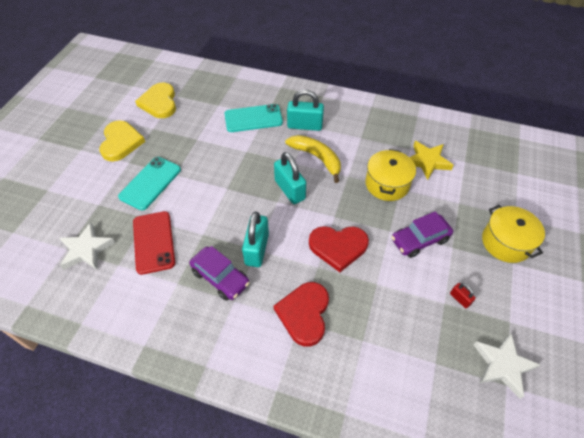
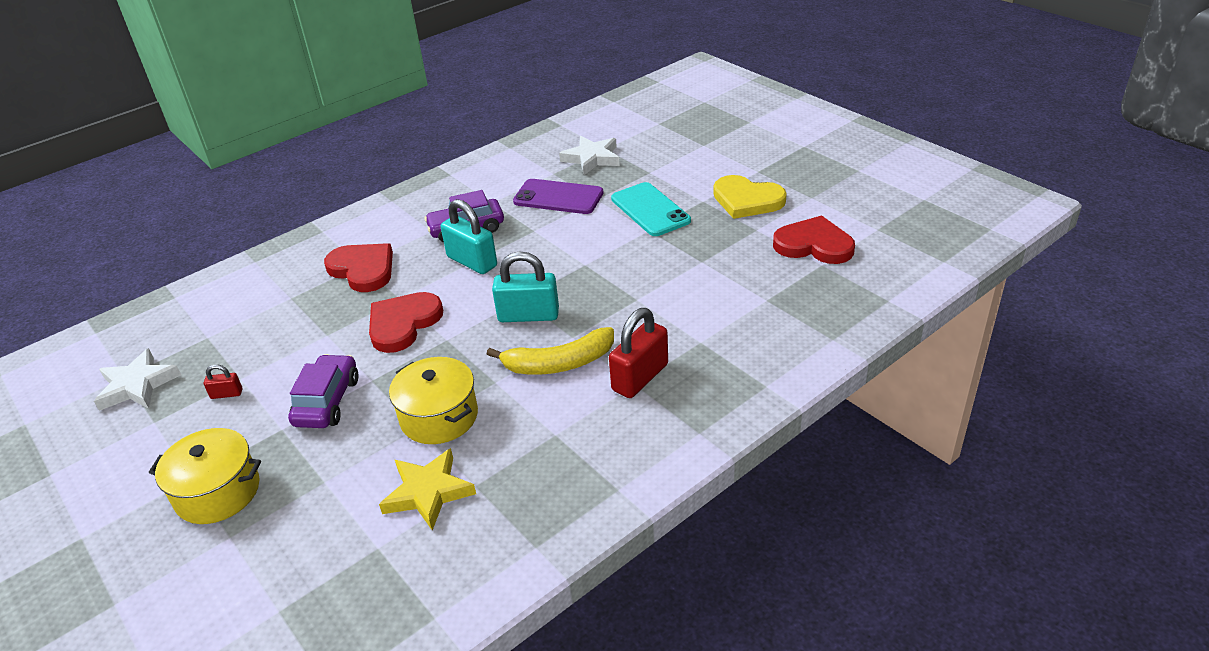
camera: 125 degrees right, 15 degrees down
red phone [133,211,175,275] -> purple phone [513,179,603,214]
yellow heart [135,83,176,118] -> red heart [773,216,855,264]
turquoise phone [224,104,283,132] -> none
turquoise padlock [287,89,324,131] -> red padlock [609,308,668,398]

